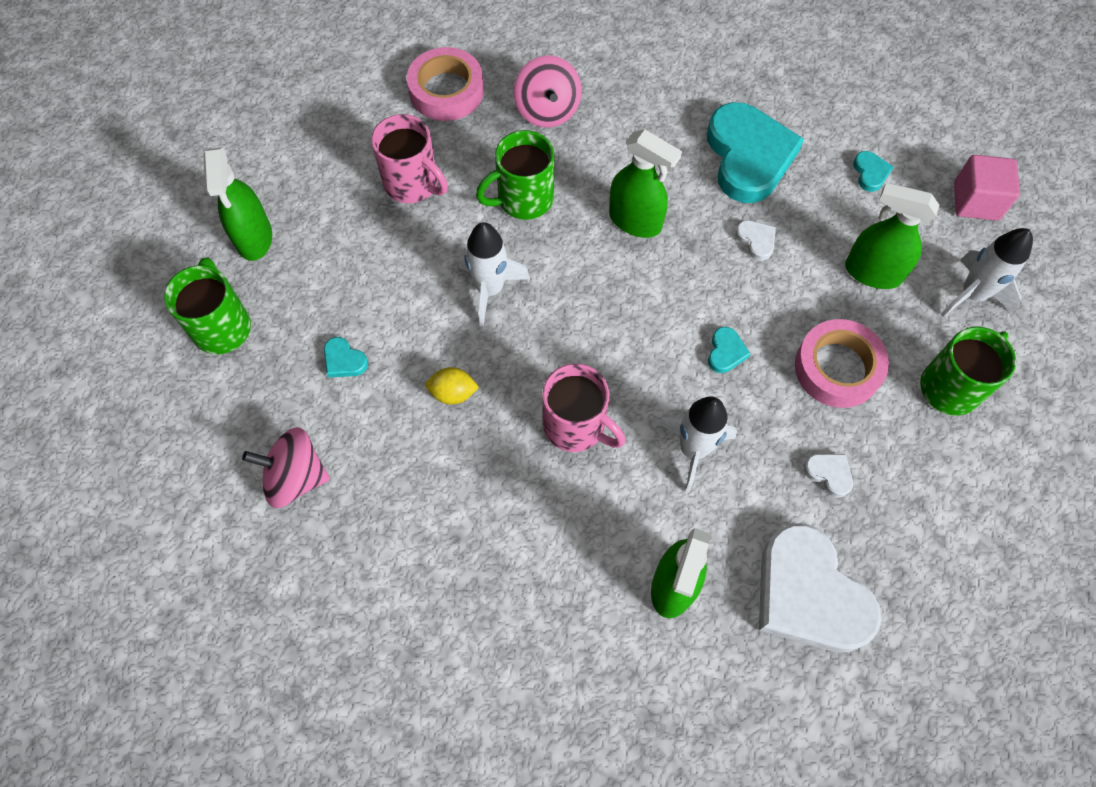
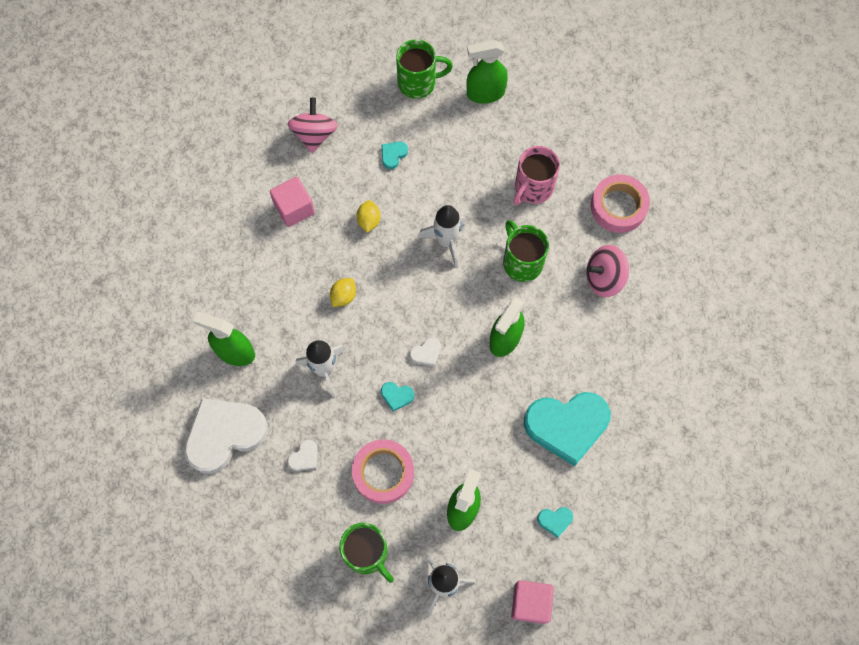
camera: 90 degrees right, 5 degrees up
pink mug [542,363,626,452] -> yellow lemon [330,278,356,307]
white heart [735,220,776,261] -> white heart moved to [410,337,441,367]
none -> pink cube [270,177,315,227]

